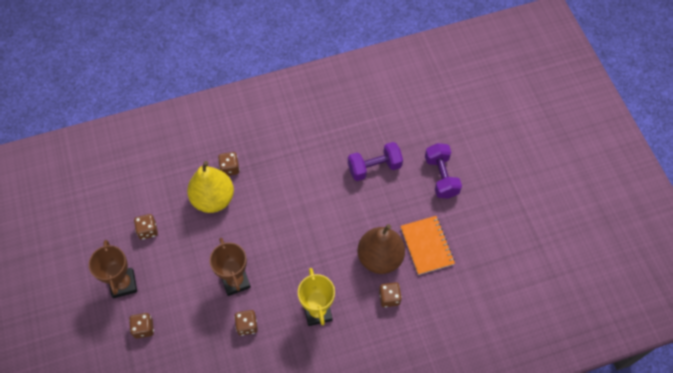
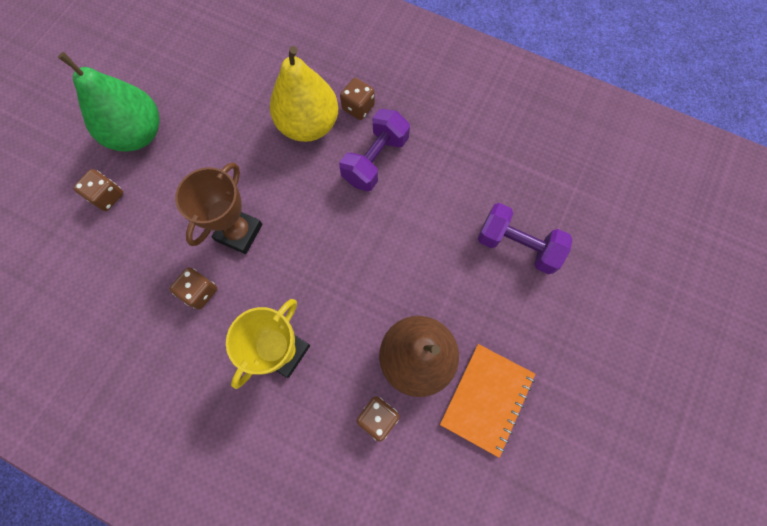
camera: 45 degrees right, 10 degrees up
brown trophy [89,240,137,298] -> green pear [58,52,160,151]
brown dice [134,214,158,240] -> none
purple dumbbell [425,143,462,199] -> purple dumbbell moved to [339,109,410,191]

